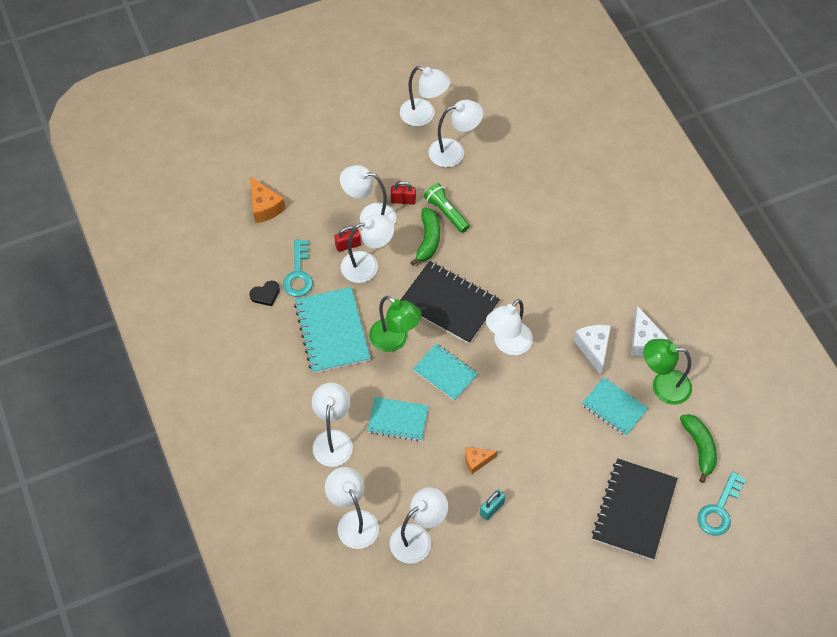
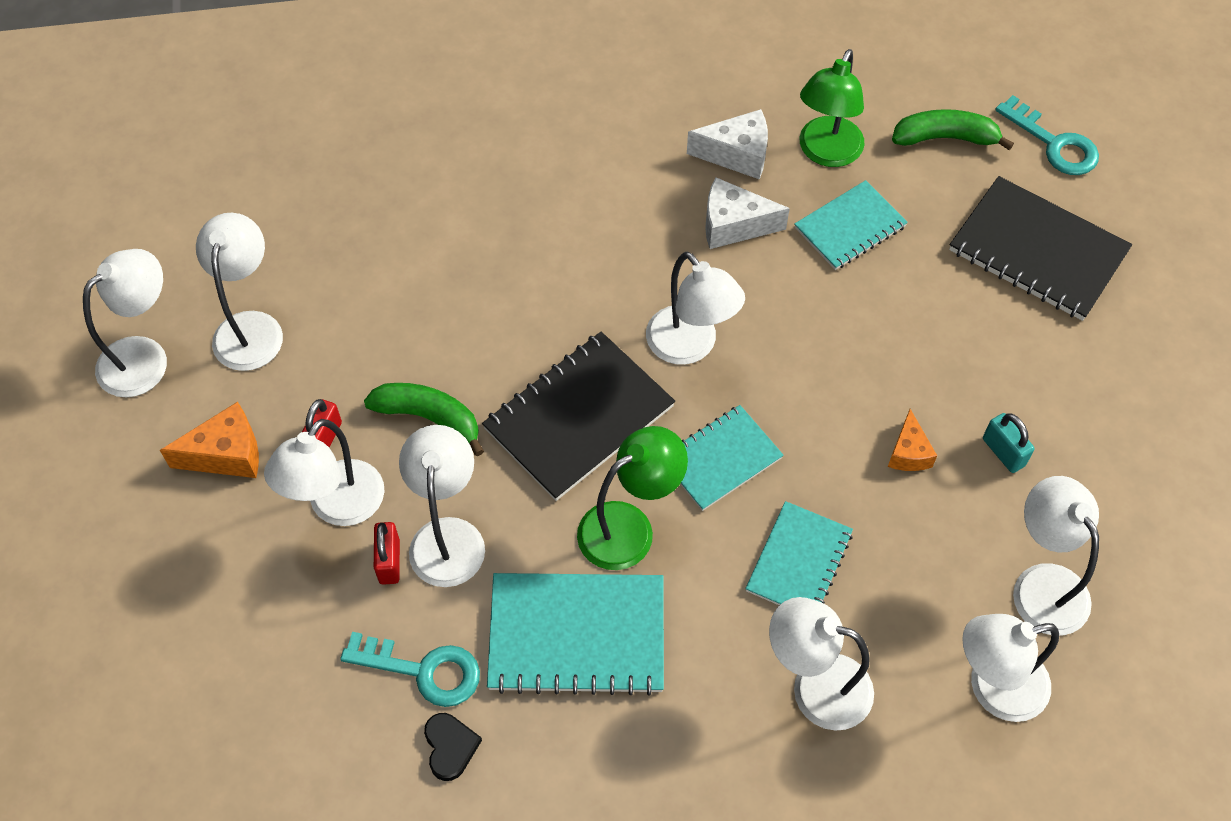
camera: 75 degrees left, 0 degrees up
orange cheese [250,177,285,223] -> orange cheese moved to [160,402,259,478]
green flashlight [424,183,470,233] -> none

